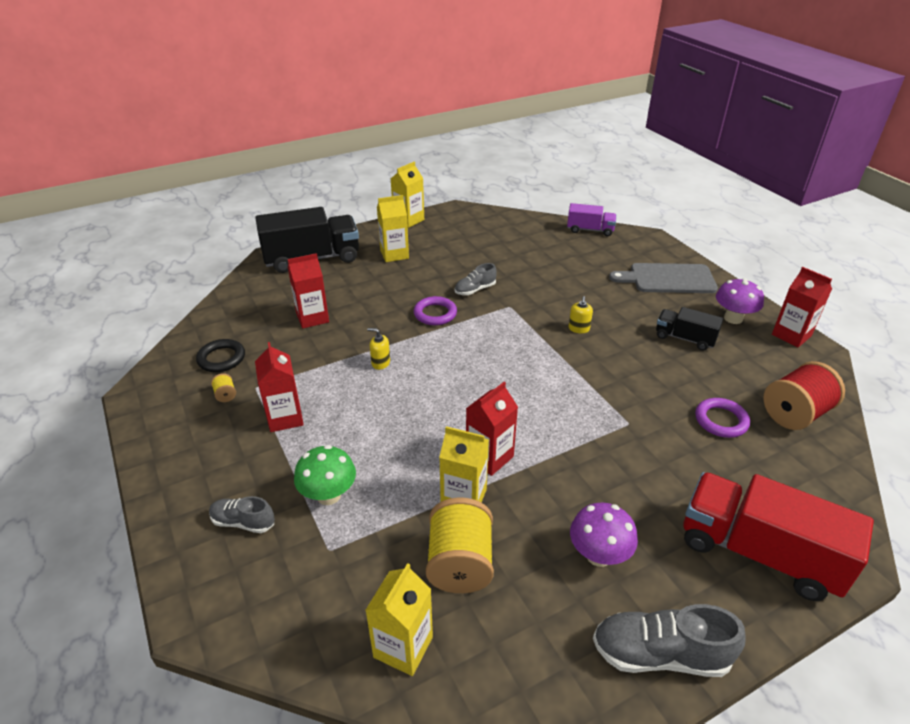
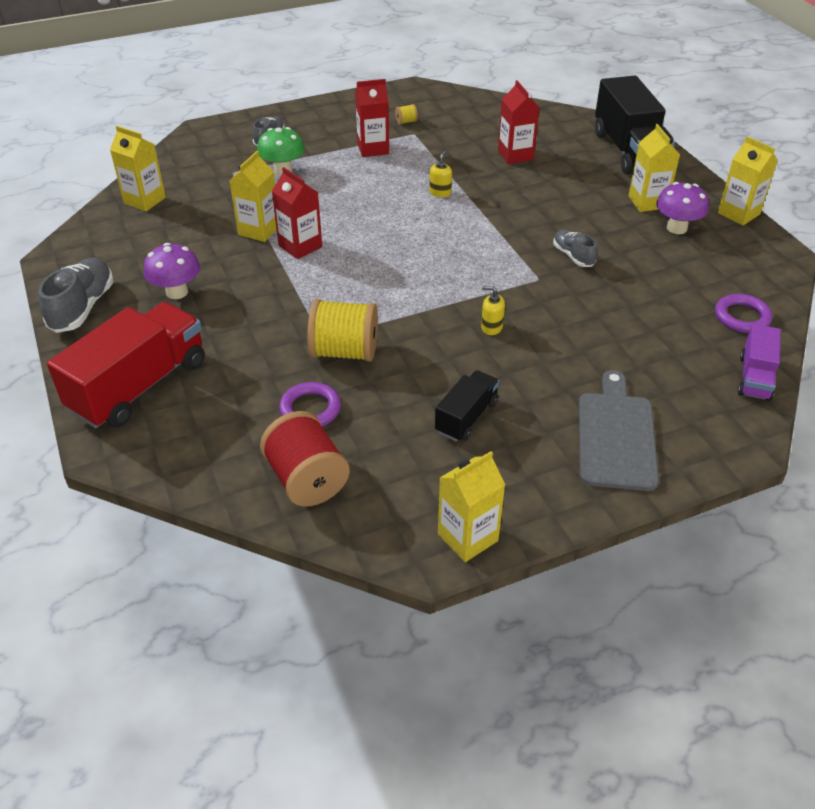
camera: 95 degrees right, 5 degrees up
black ring [196,339,245,372] -> none
purple ring [414,296,457,325] -> purple ring moved to [715,294,772,333]
yellow spool [426,497,494,593] -> yellow spool moved to [307,299,378,362]
purple mushroom [716,278,764,324] -> purple mushroom moved to [656,182,709,234]
red carton [772,267,832,347] -> yellow carton [438,451,505,562]

